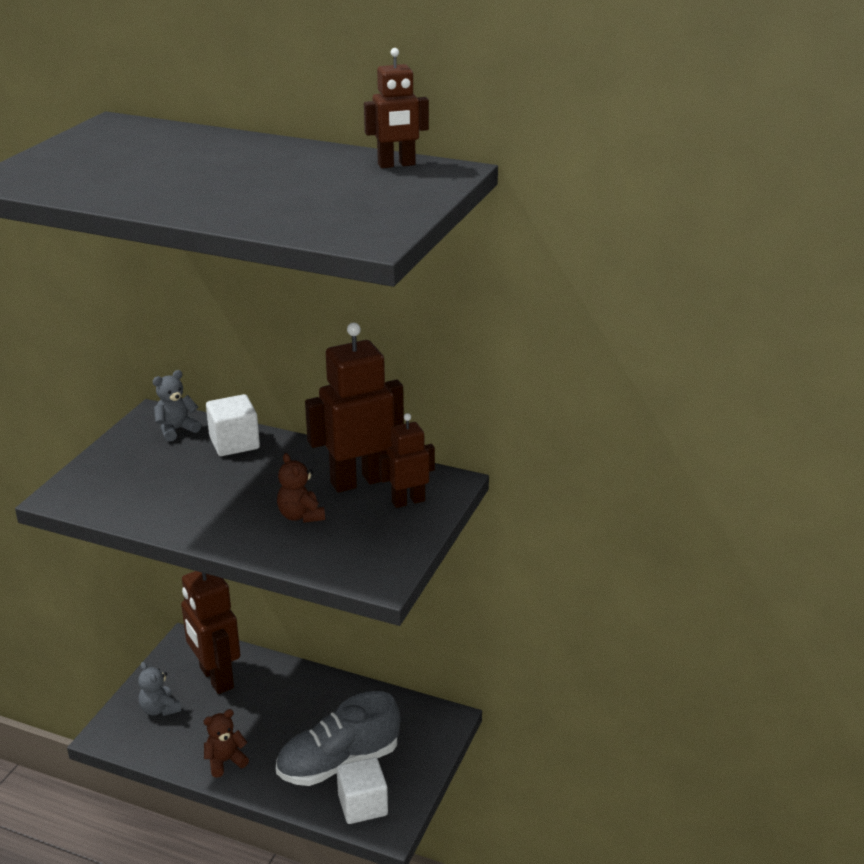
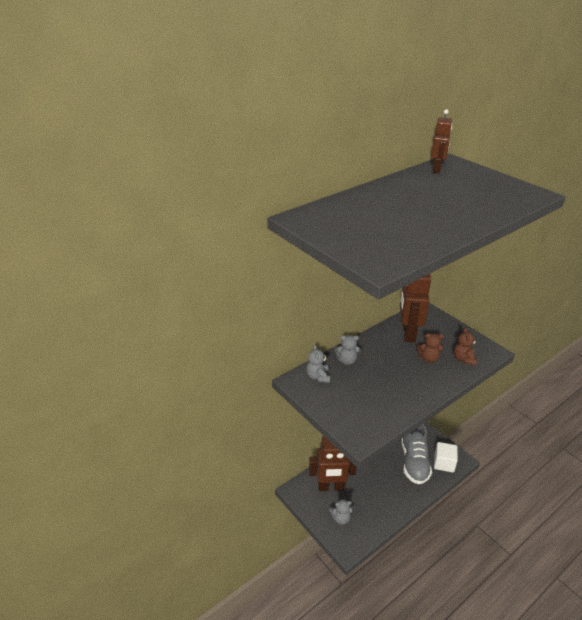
camera: 60 degrees left, 5 degrees up
brown teddy bear [203,709,249,778] -> brown teddy bear moved to [454,327,477,366]
white cube [206,394,260,456] -> grey teddy bear [334,335,361,365]
brown robot [379,413,435,508] -> none

